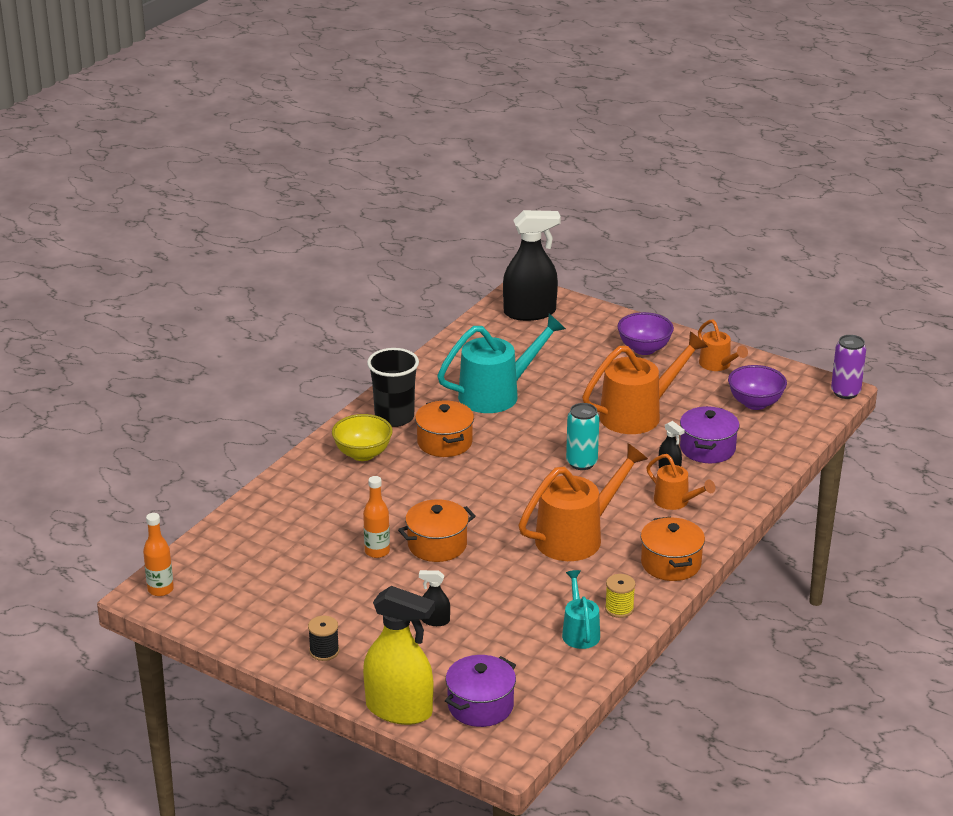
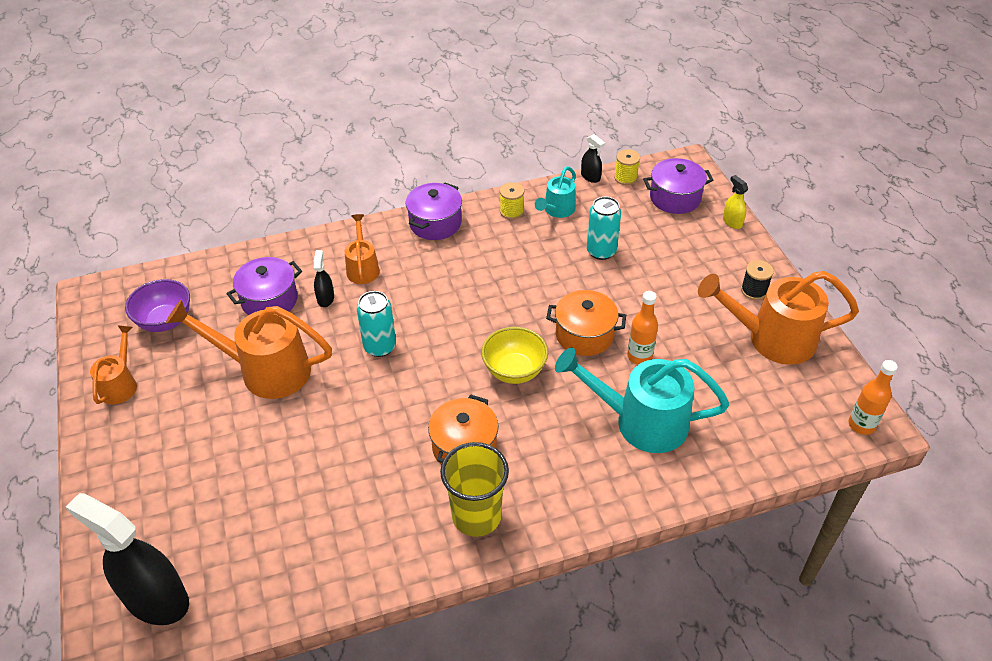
camera: 140 degrees left, 15 degrees up
yellow bowl [332,414,393,461] -> yellow bowl moved to [481,327,548,384]
yellow spray bottle [363,586,435,725] -> yellow spray bottle [723,175,748,229], size x0.44
black cup [367,348,419,427] -> yellow cup [440,442,509,537]
black spray bottle [419,570,450,626] -> black spray bottle moved to [581,134,605,183]
turquoise watering can [437,314,566,413] -> turquoise watering can moved to [555,347,729,453]
orange watering can [519,443,648,561] -> orange watering can moved to [698,271,859,365]
purple bowl [617,312,674,355] -> none
orange pot [641,517,705,581] -> purple pot [406,182,462,240]
purple can [831,335,866,399] -> none
none -> turquoise can [587,197,621,260]
none -> yellow spool [614,149,640,185]

